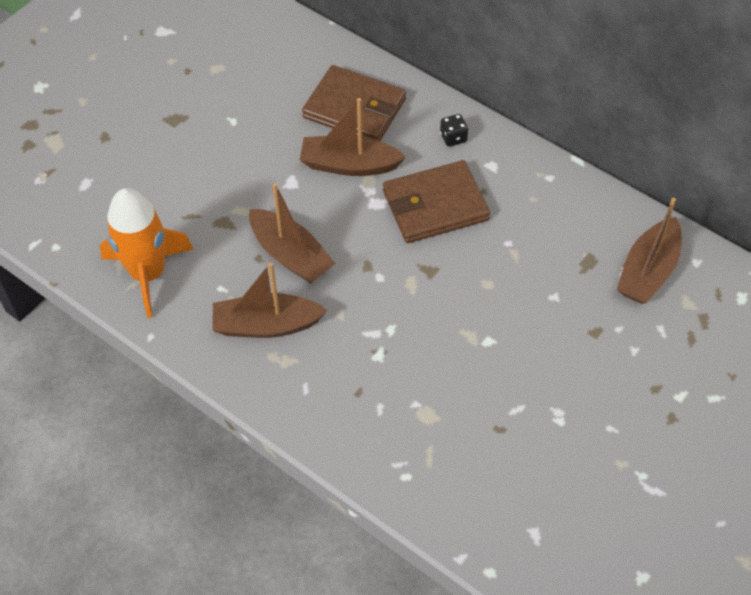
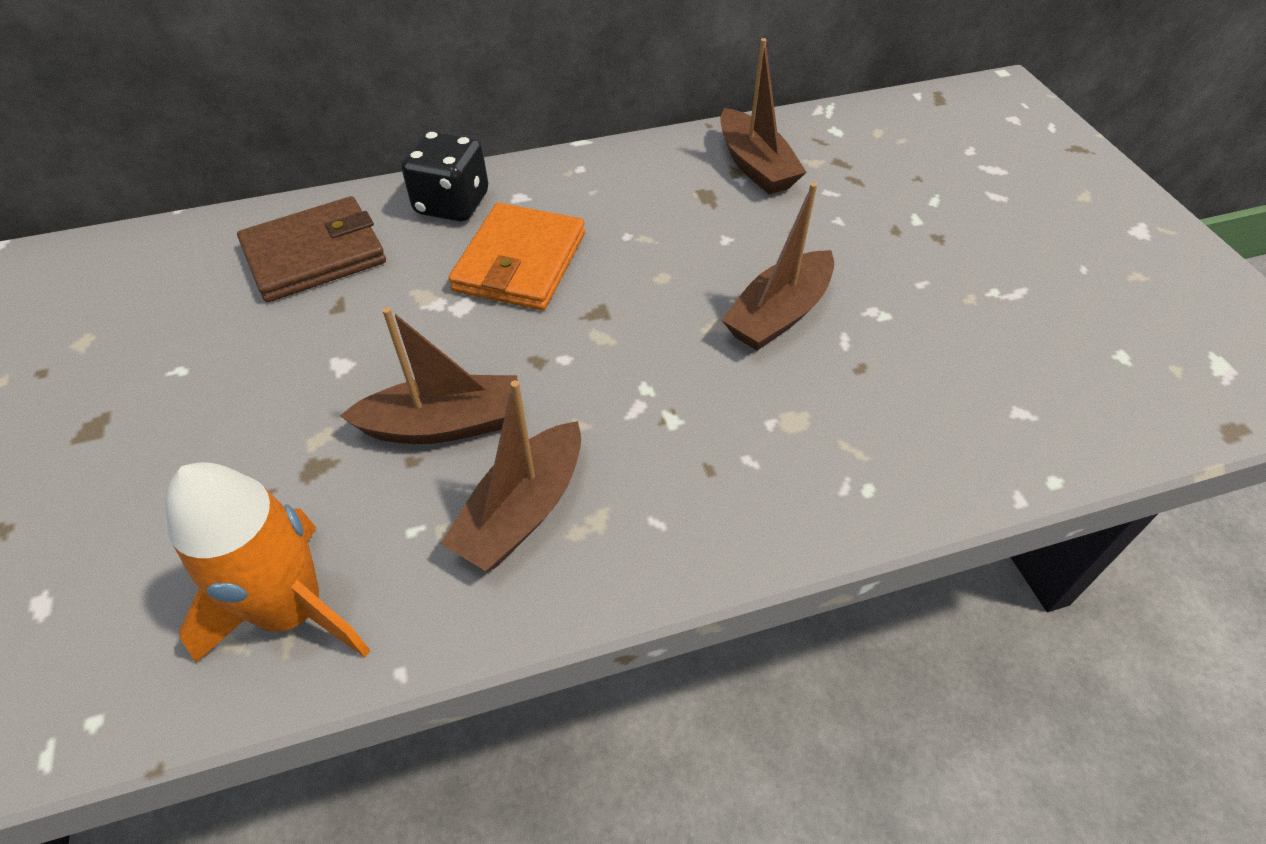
camera: 55 degrees left, 5 degrees down
brown boat [300,98,406,176] -> brown boat moved to [722,182,834,351]
brown wallet [383,160,490,243] -> orange wallet [448,203,585,310]
black dice [440,114,468,147] -> black dice [401,130,488,222], size x2.07

